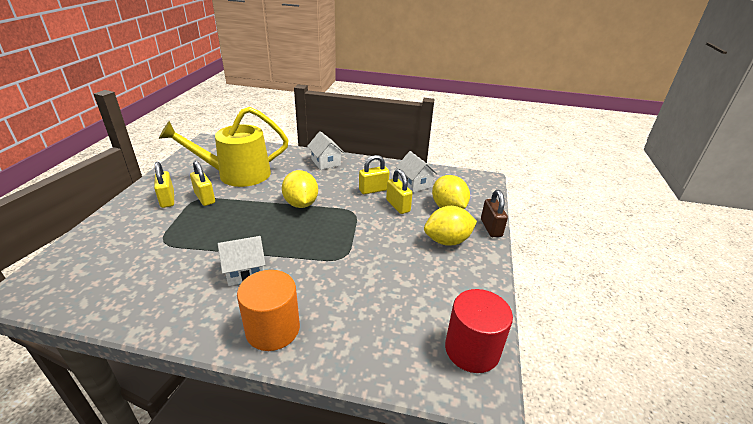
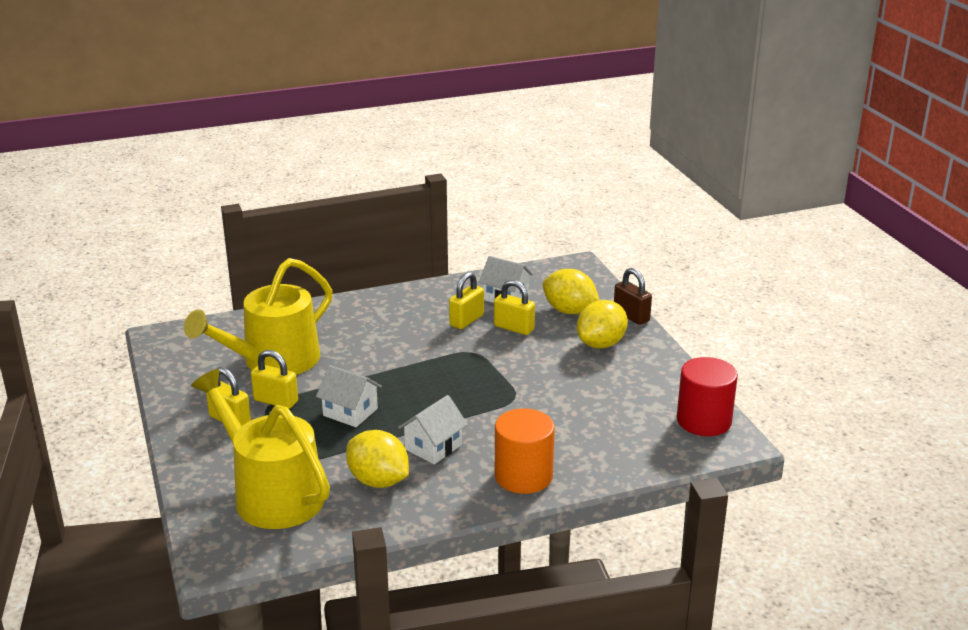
camera: 30 degrees left, 5 degrees down
yellow lemon [282,170,318,208] -> yellow lemon moved to [346,430,409,488]
white house [307,131,344,170] -> white house moved to [316,365,382,427]
none -> yellow watering can [191,369,330,529]

